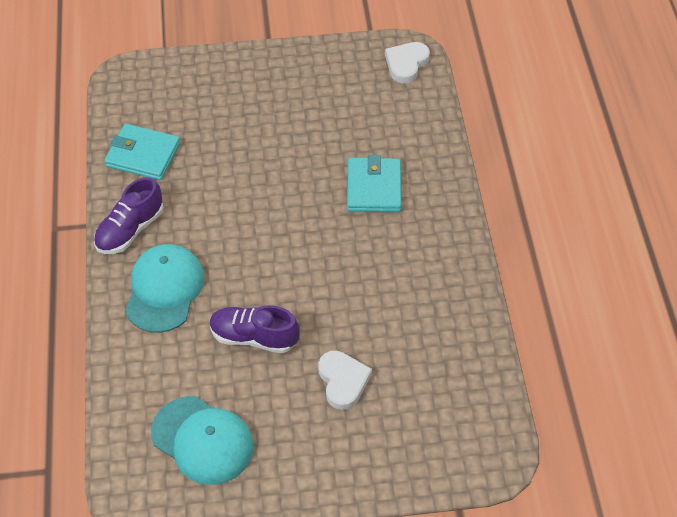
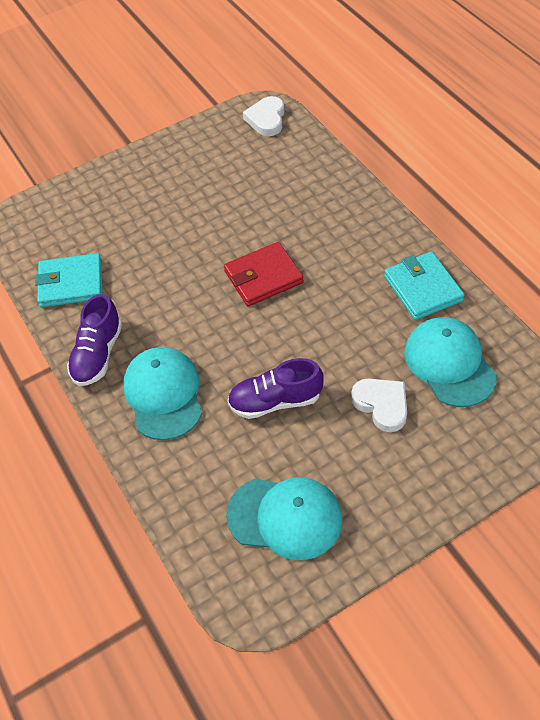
camera: 20 degrees left, 0 degrees up
turquoise wallet [347,155,401,212] -> turquoise wallet moved to [384,251,464,320]
none -> red wallet [224,242,304,307]
none -> turquoise cap [404,317,497,407]

